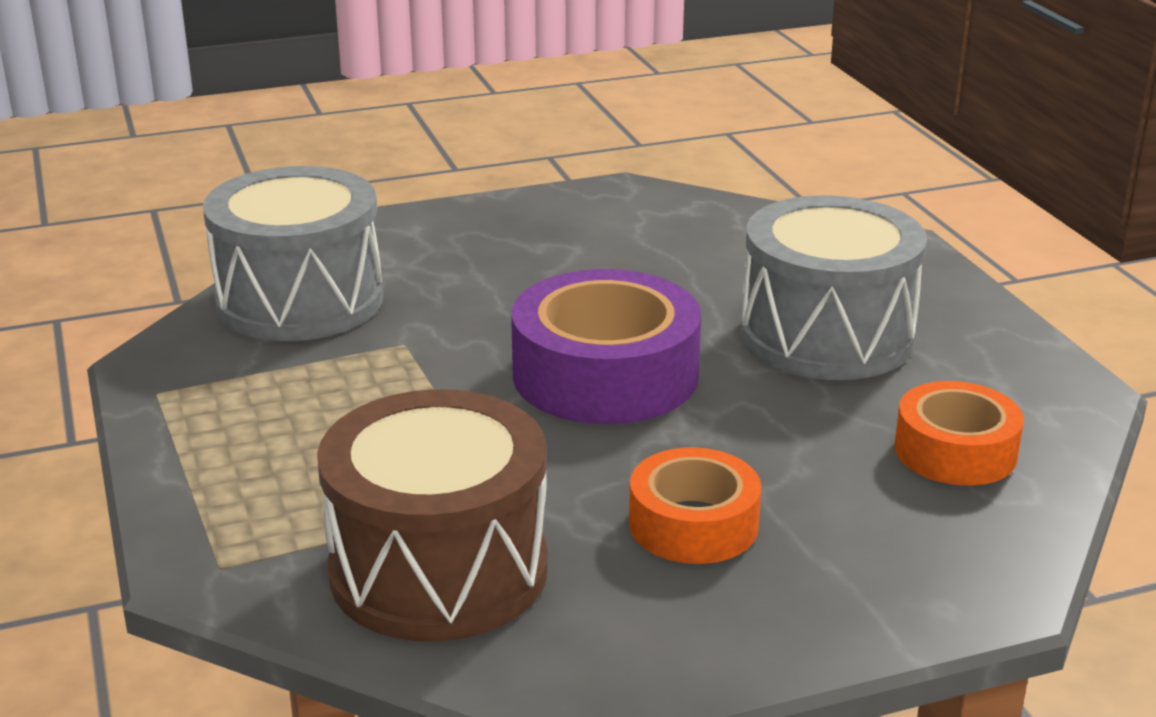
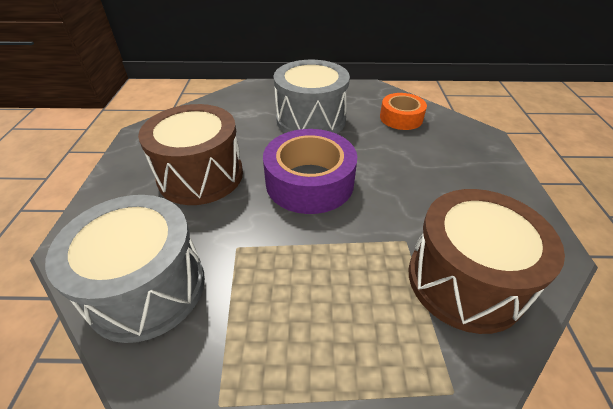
camera: 70 degrees left, 15 degrees up
orange tape [629,447,761,564] -> none
none -> brown drum [138,104,243,205]

